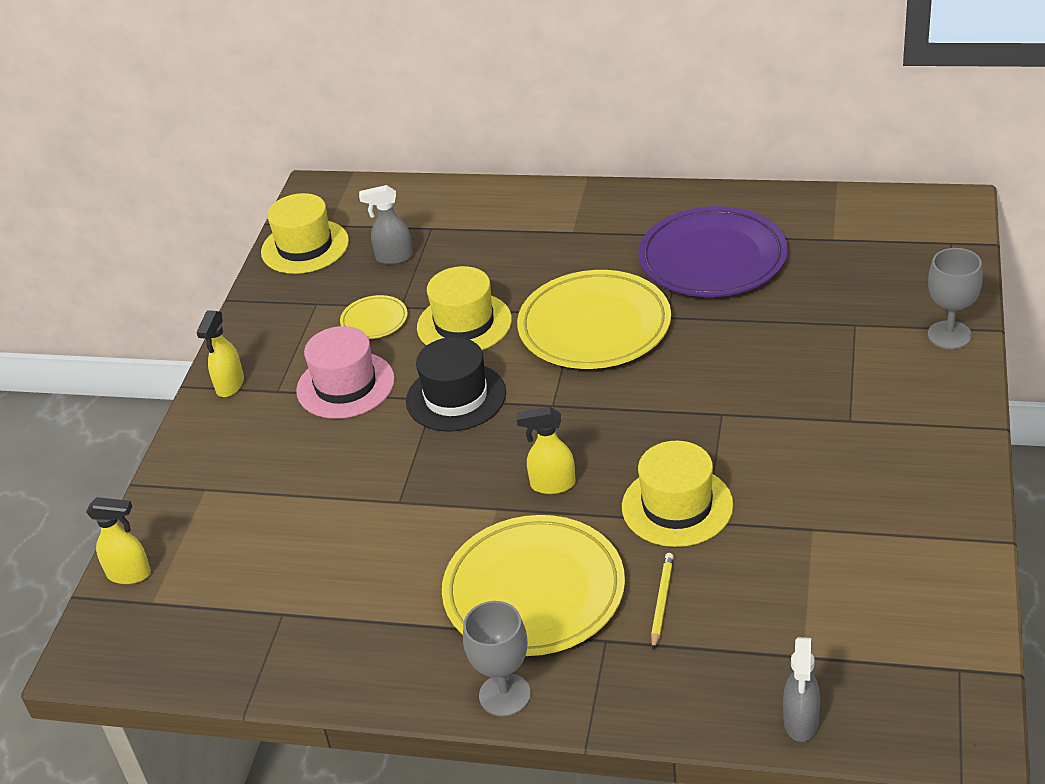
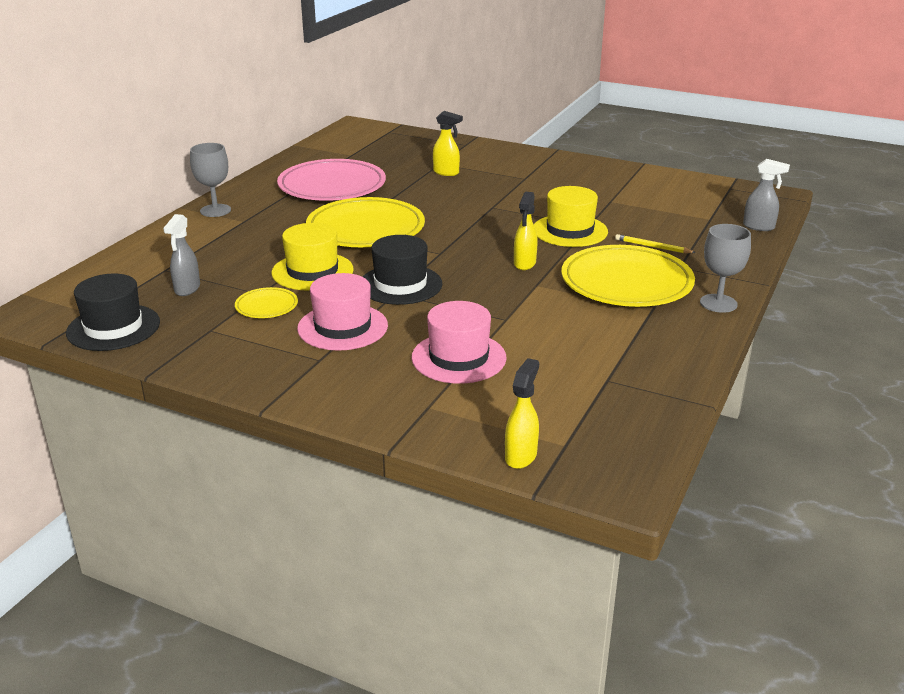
camera: 80 degrees left, 10 degrees down
yellow spray bottle [196,310,244,397] -> yellow spray bottle moved to [433,111,463,176]
yellow hat [261,193,349,274] -> black hat [66,273,160,351]
purple plate [638,206,788,297] -> pink plate [277,159,386,201]
grey goblet [928,248,983,349] -> grey goblet moved to [190,143,231,217]
none -> pink hat [411,301,507,384]

